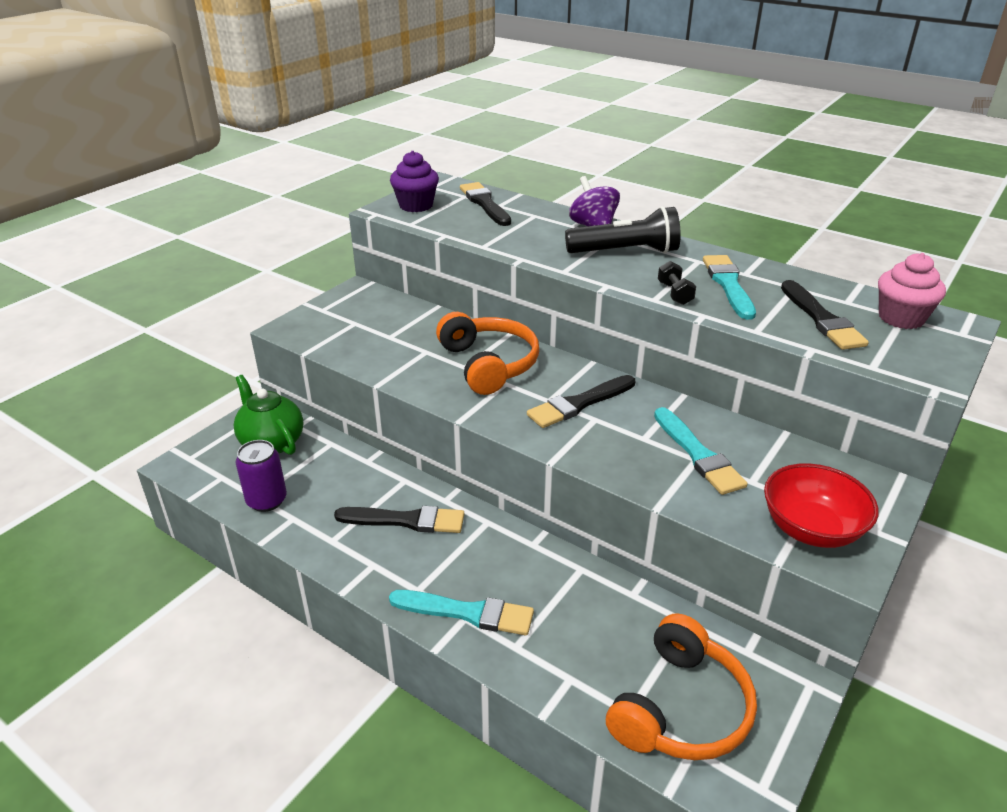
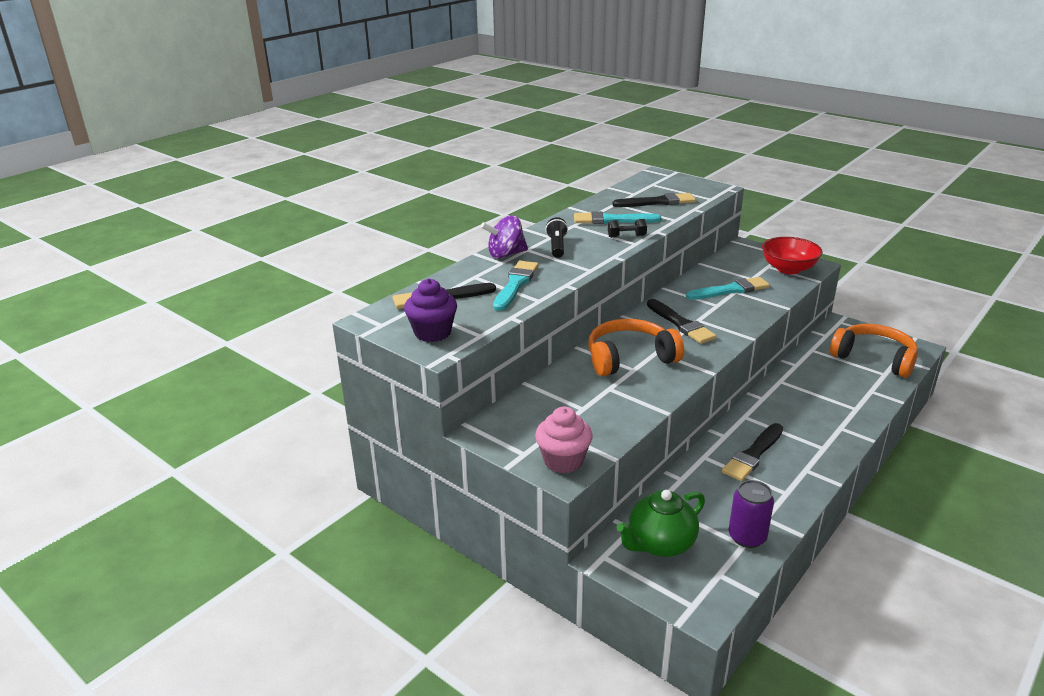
camera: 85 degrees left, 5 degrees down
black brush [334,506,464,533] -> black brush turned 150 degrees counterclockwise [722,423,783,481]
turquoise brush [389,590,534,635] -> turquoise brush moved to [493,261,539,311]
black flashlight [565,206,681,253] -> black flashlight [546,217,568,258], size x0.62
pink cupcake [878,253,946,329] -> pink cupcake moved to [535,407,593,473]

